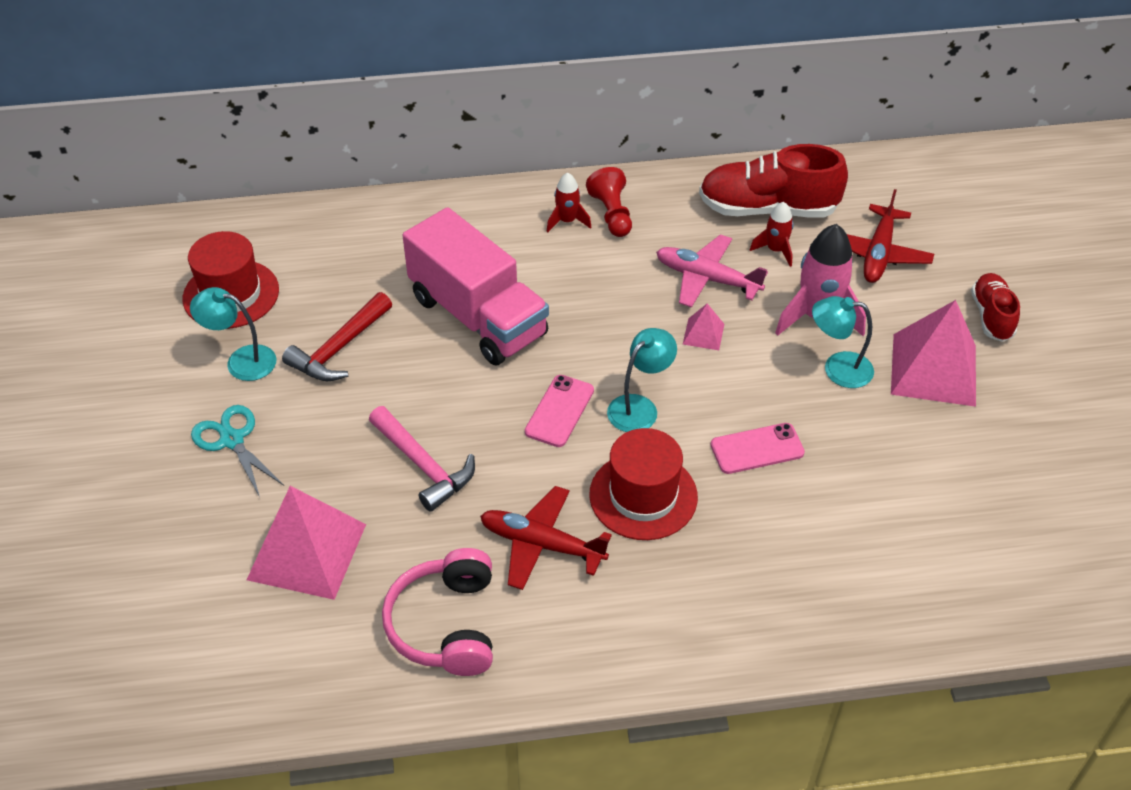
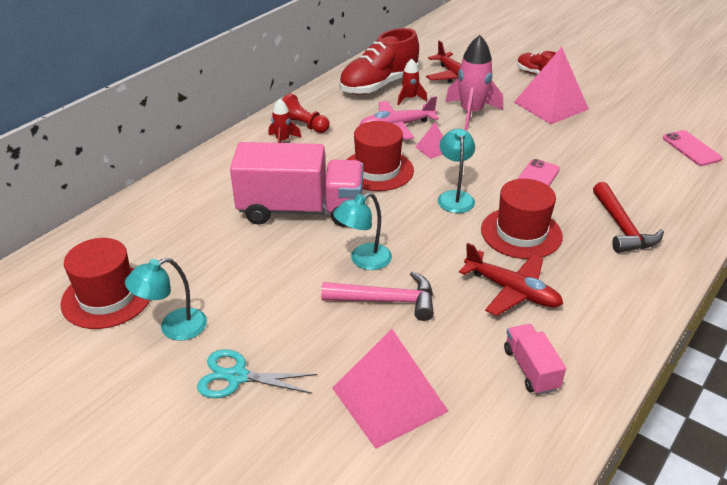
camera: 45 degrees left, 10 degrees down
red hammer [282,292,392,381] -> red hammer moved to [593,182,664,253]
pink headphones [382,548,493,676] -> pink truck [504,324,566,395]
red plane [480,486,612,590] -> red plane turned 120 degrees counterclockwise [459,243,563,316]
pink phone [525,375,594,447] -> pink phone moved to [663,130,722,166]
turquoise lamp [812,296,874,388] -> turquoise lamp moved to [333,192,392,270]
none -> red hat [347,121,414,191]

